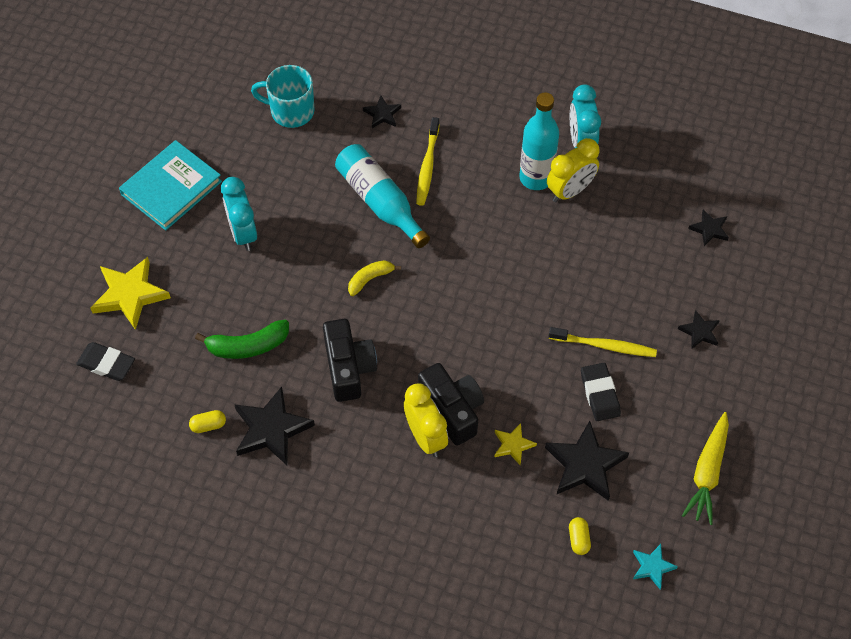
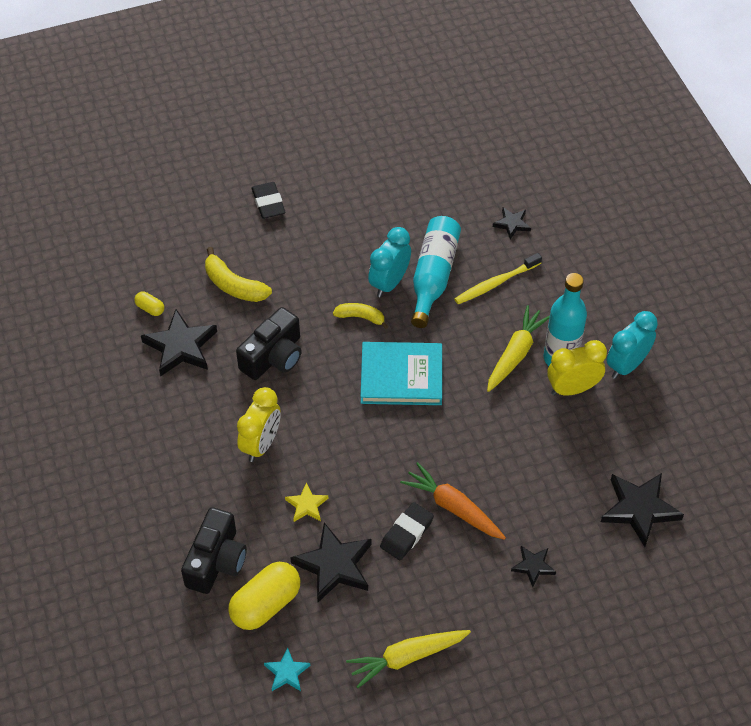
camera: 50 degrees right, 5 degrees down
black eraser [76,342,135,381] -> black eraser moved to [252,182,286,219]
yellow star [90,257,171,330] -> none
turquoise book [119,140,222,230] -> turquoise book moved to [361,342,442,405]
green banana [195,320,289,359] -> yellow banana [205,247,272,302]
turquoise clock [221,177,257,251] -> turquoise clock moved to [368,227,411,297]
turquoise mug [251,65,315,128] -> none
black camera [418,363,484,445] -> black camera moved to [181,507,247,594]
yellow clock [547,138,600,202] -> yellow clock turned 150 degrees clockwise [547,340,607,396]
yellow toothbrush [548,327,657,357] -> orange carrot [400,462,506,540]
yellow capsule [569,517,591,555] -> yellow capsule [228,562,300,630], size x2.15
black star [688,209,729,246] -> black star [601,473,684,547], size x1.88
none -> yellow carrot [487,305,550,392]

